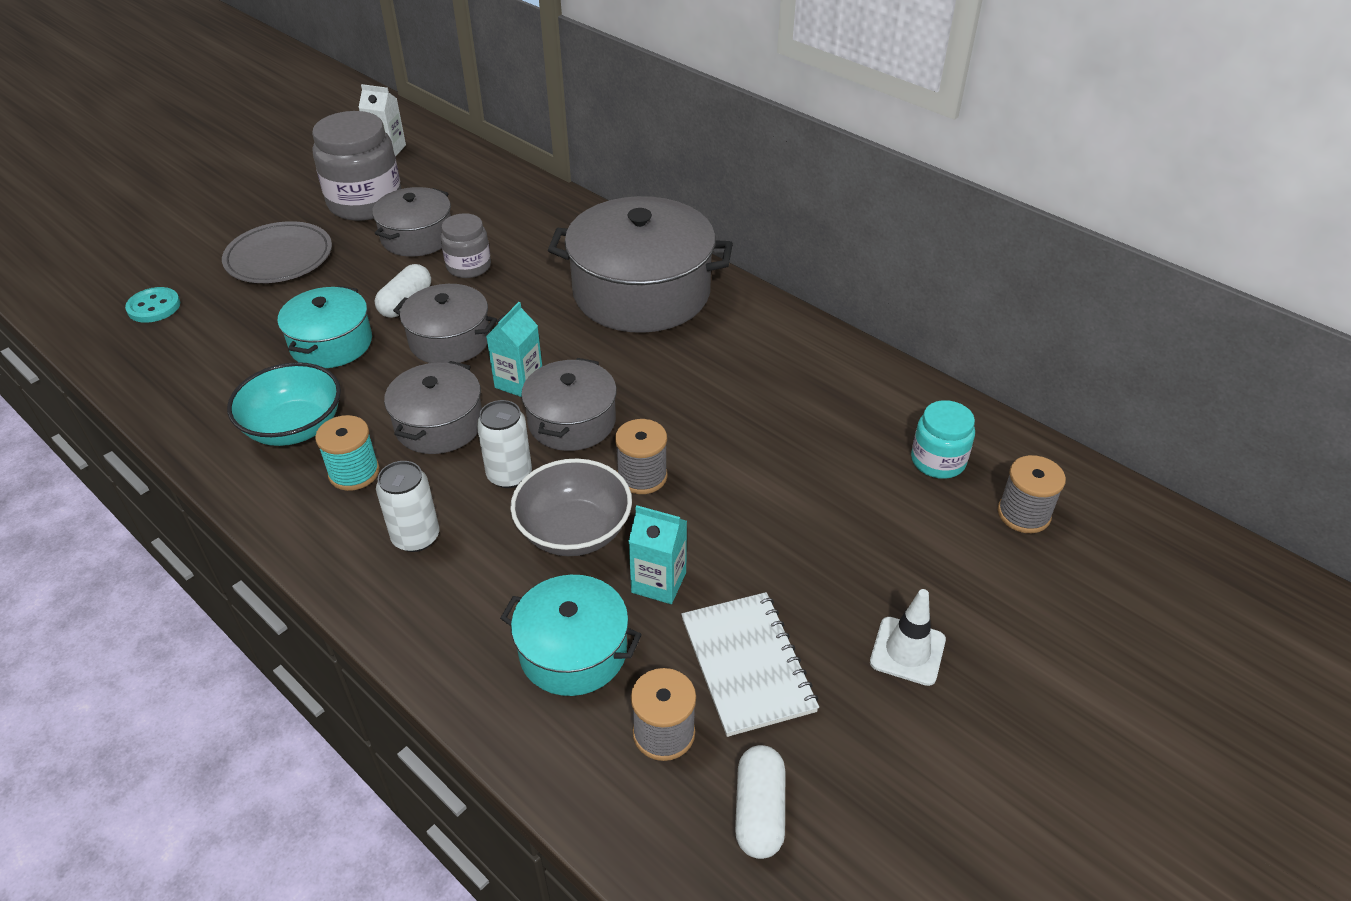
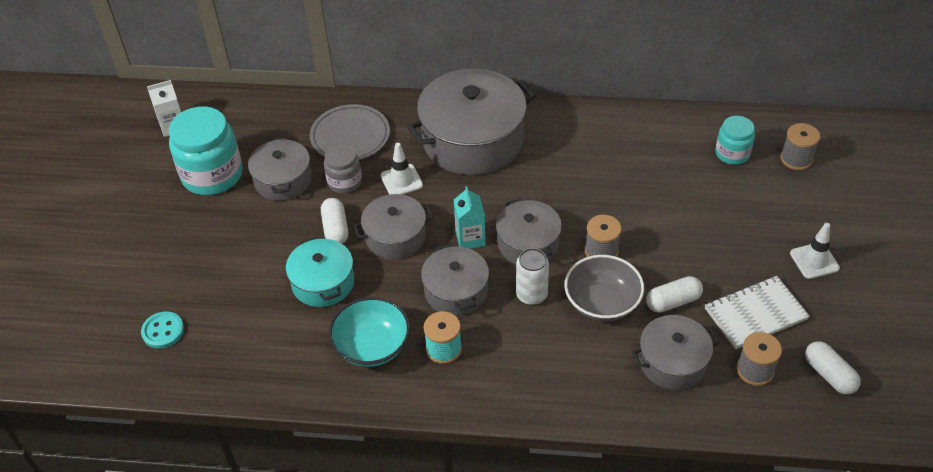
camera: 35 degrees left, 5 degrees up
grey plate [222,221,332,283] -> grey plate moved to [310,104,390,160]
grey jar [312,111,401,221] -> turquoise jar [169,106,243,195]
white can [376,461,439,552] -> none
turquoise pot [500,575,642,696] -> grey pot [632,315,720,390]
turquoise carton [628,505,687,604] -> white capsule [646,276,703,313]
white notebook [681,592,819,737] -> white notebook turned 60 degrees counterclockwise [705,276,810,349]
none -> white traffic cone [381,143,423,195]

